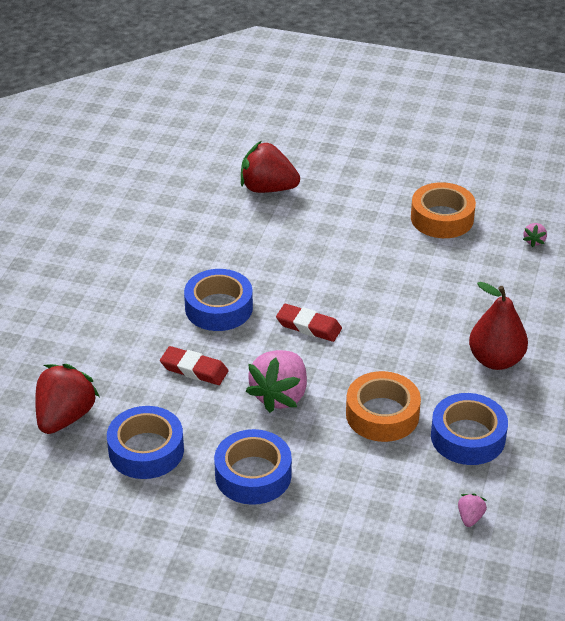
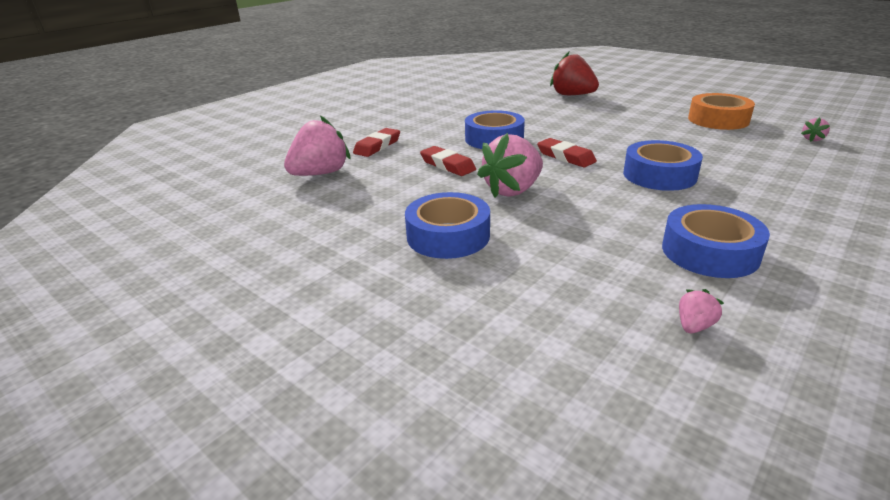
camera: 25 degrees right, 10 degrees down
red strawberry [35,364,100,434] -> pink strawberry [284,116,351,176]
blue tape [107,406,184,479] -> blue tape moved to [623,140,703,191]
orange tape [346,371,421,442] -> none
red pear [469,282,528,370] -> none
none -> red eraser [353,128,400,157]

